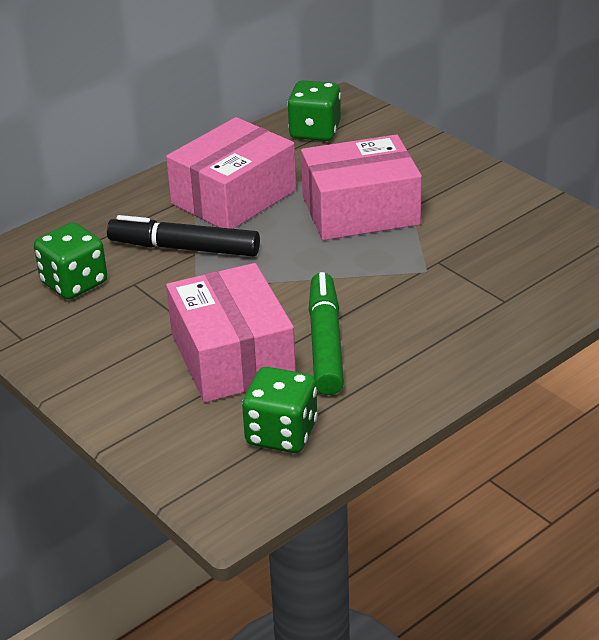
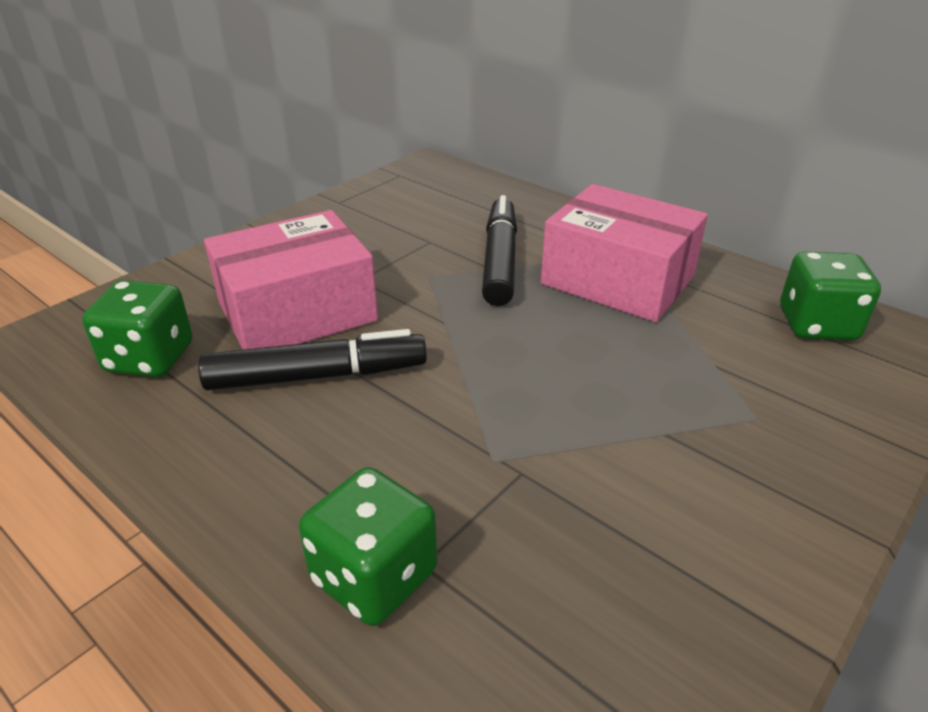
camera: 80 degrees right, 0 degrees up
green dice [34,222,107,300] -> green dice moved to [299,467,437,626]
pink box [301,135,422,240] -> none
green marker [309,272,344,395] -> black marker [198,329,427,391]

